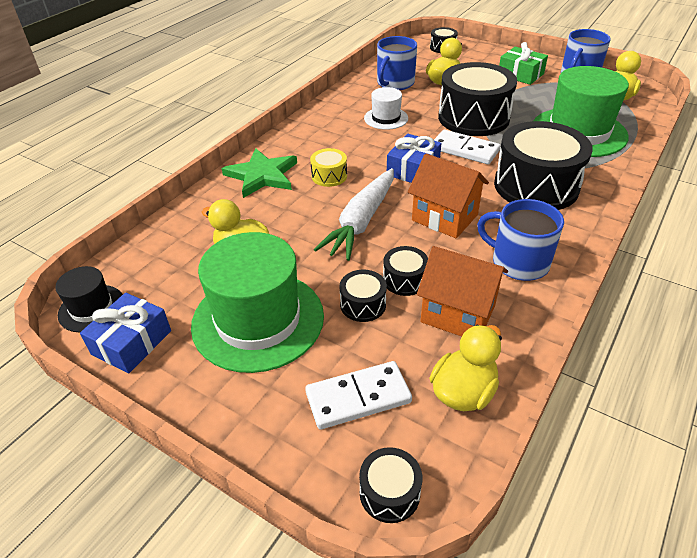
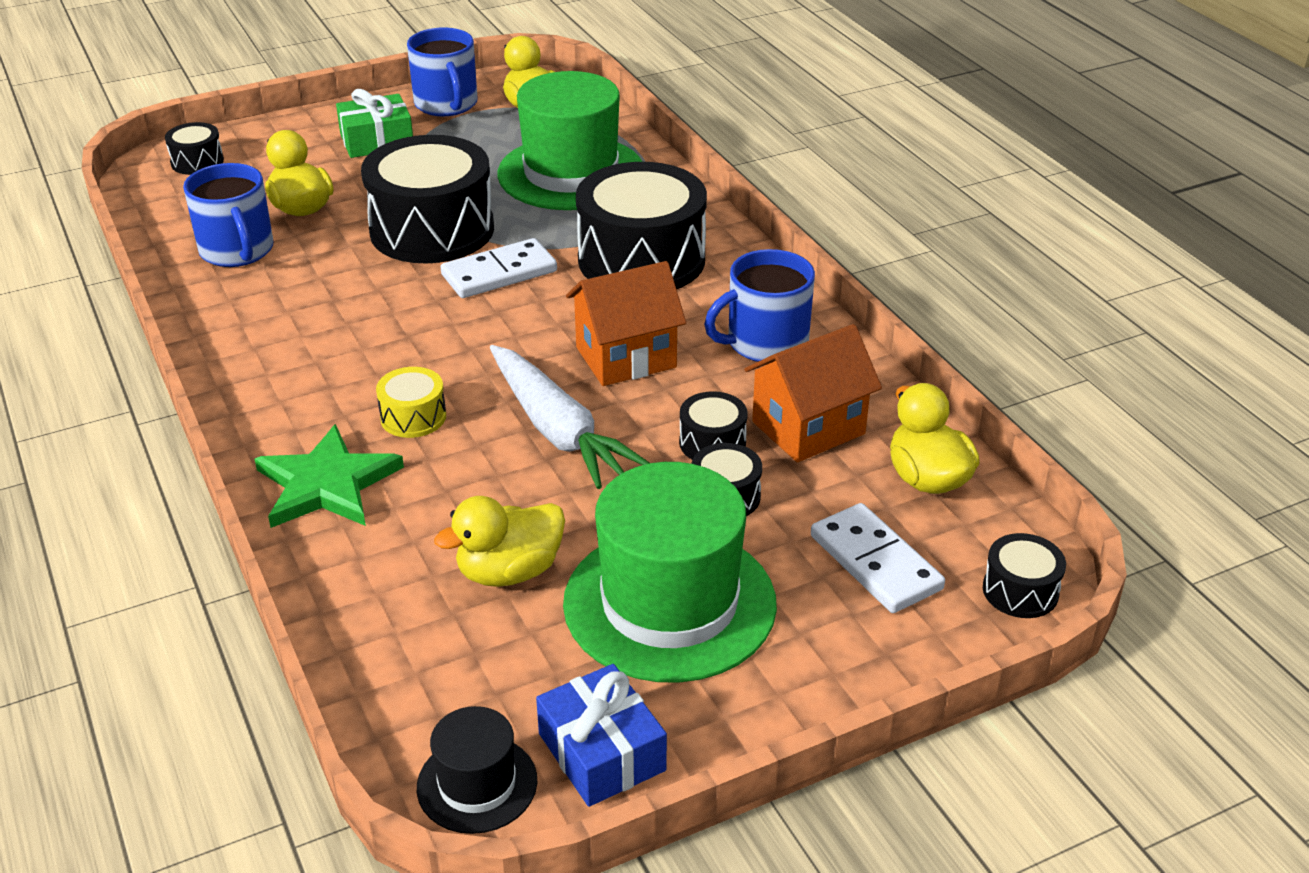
camera: 60 degrees left, 5 degrees down
white domino [305,361,412,429] -> white domino turned 45 degrees counterclockwise [811,503,945,613]
white hat [364,87,408,130] -> none
blue gift [387,134,442,183] -> none

